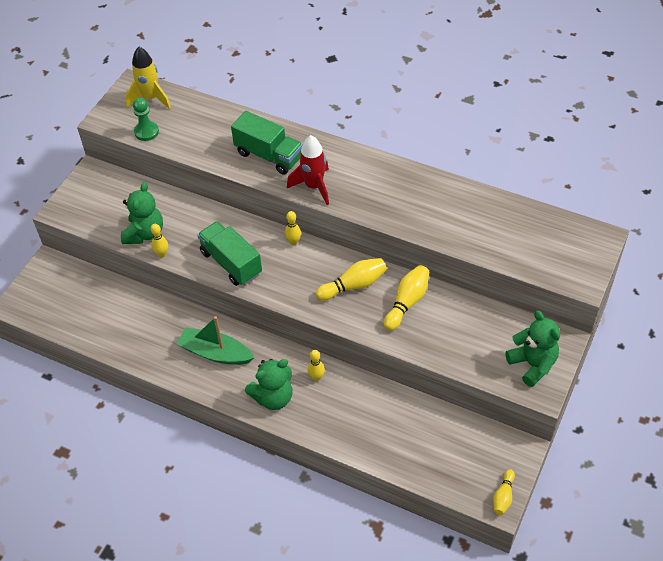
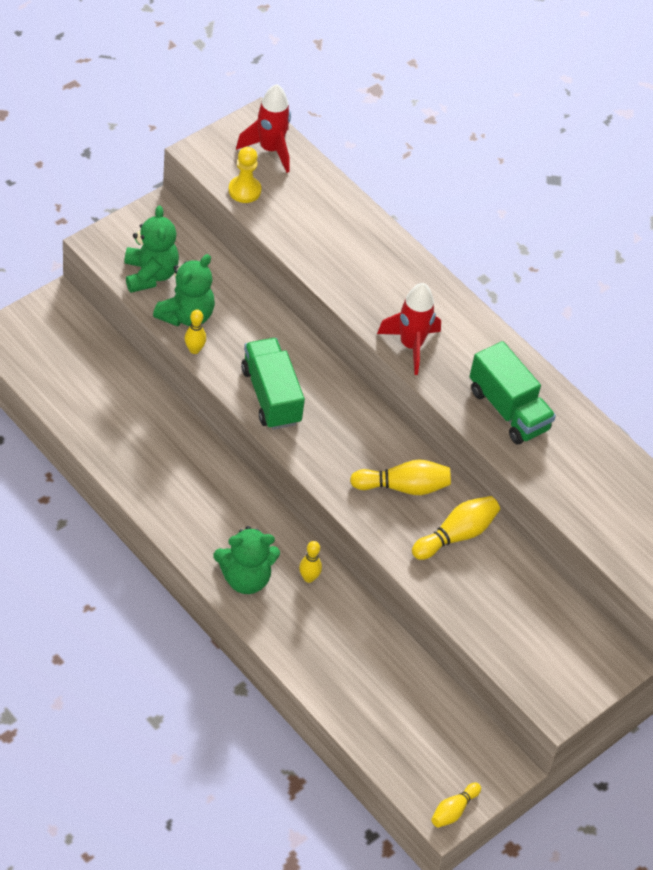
camera: 15 degrees right, 0 degrees up
yellow rocket [126,47,171,109] -> red rocket [236,84,291,173]
green pawn [133,98,159,141] -> yellow pawn [228,147,261,203]
green boat [177,316,255,365] -> none
green truck [231,111,303,175] -> green truck moved to [469,341,556,444]
yellow bowling pin [285,211,301,245] -> none
green teddy bear [505,311,560,387] -> green teddy bear moved to [124,206,179,293]

